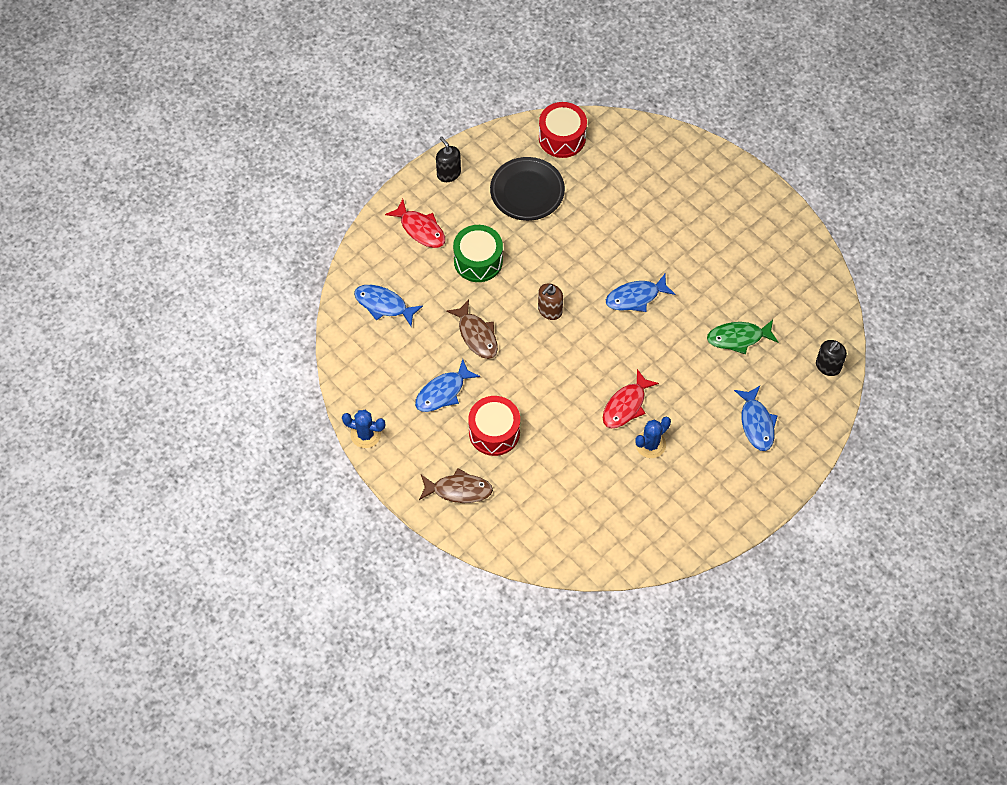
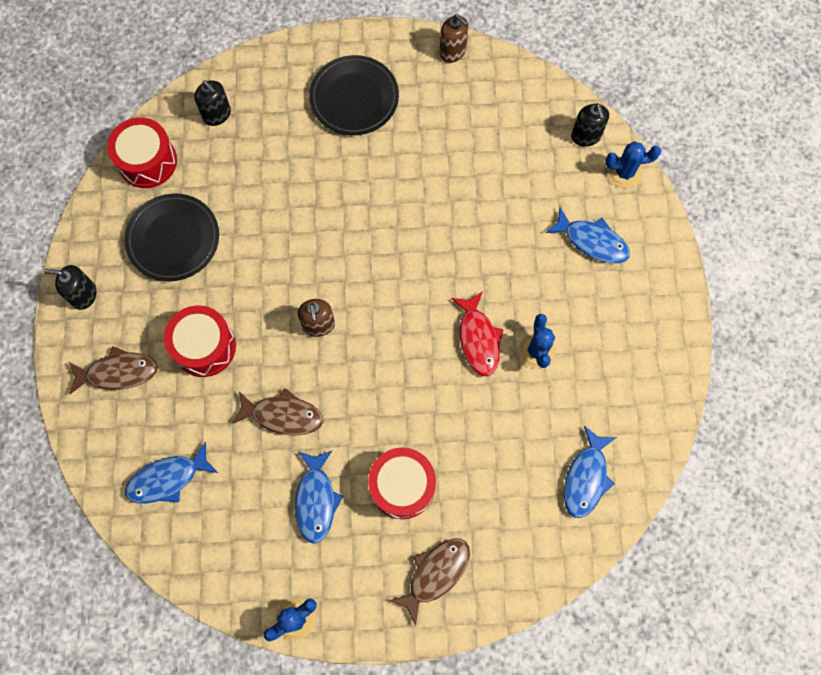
camera: 50 degrees left, 10 degrees up
red fish [385,199,445,248] -> brown fish [69,346,158,394]
green drum [453,225,503,282] -> red drum [164,305,236,377]
blue fish [606,274,675,312] -> blue fish moved to [564,426,617,518]
green fish [707,320,779,354] -> none
none -> black soap dispenser [194,80,231,126]
none -> black plate [309,55,399,135]
none -> brown soap dispenser [440,14,468,63]
none -> blue cactus [605,141,661,188]

